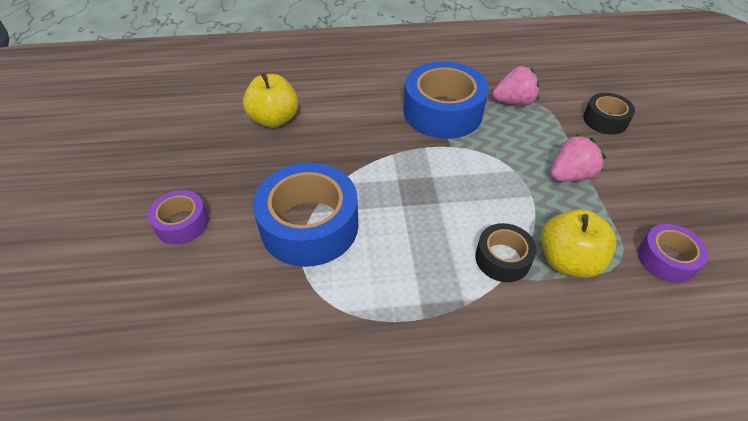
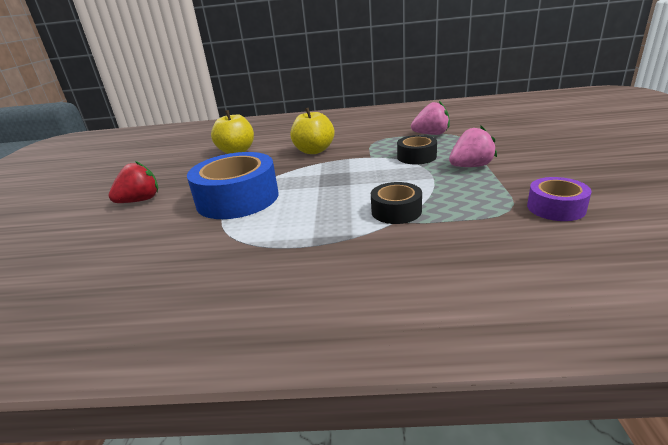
camera: 10 degrees right, 20 degrees down
purple tape [148,190,209,245] -> red strawberry [109,161,158,203]
blue tape [404,61,489,139] -> none
yellow apple [541,209,616,278] -> yellow apple moved to [291,108,335,154]
black tape [583,93,635,134] -> black tape moved to [397,135,437,164]

